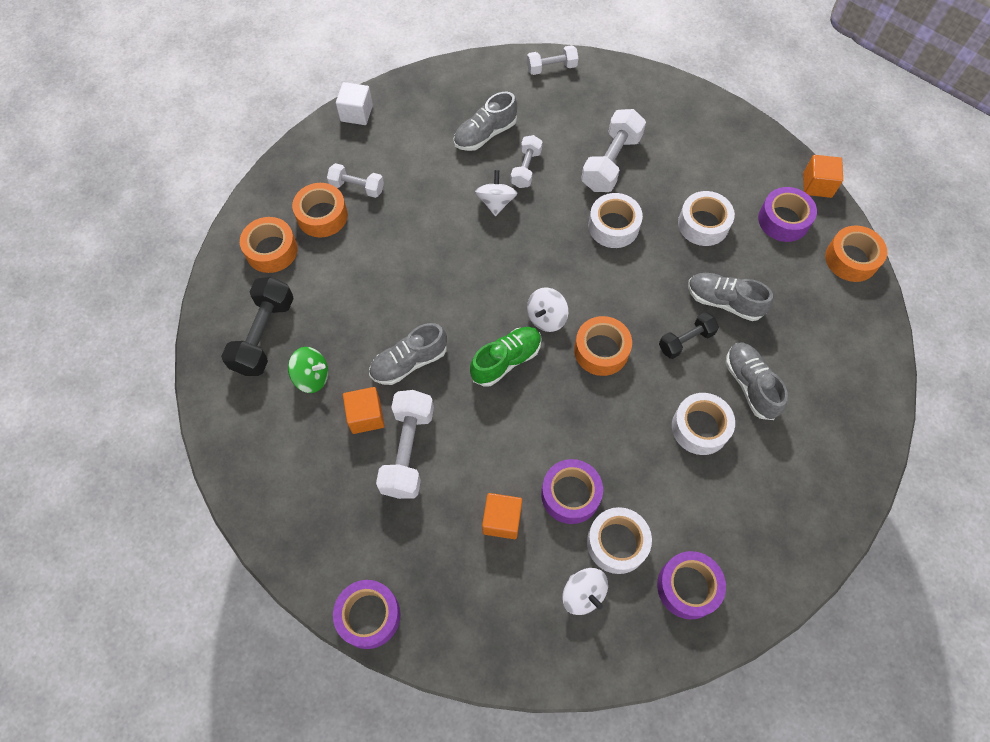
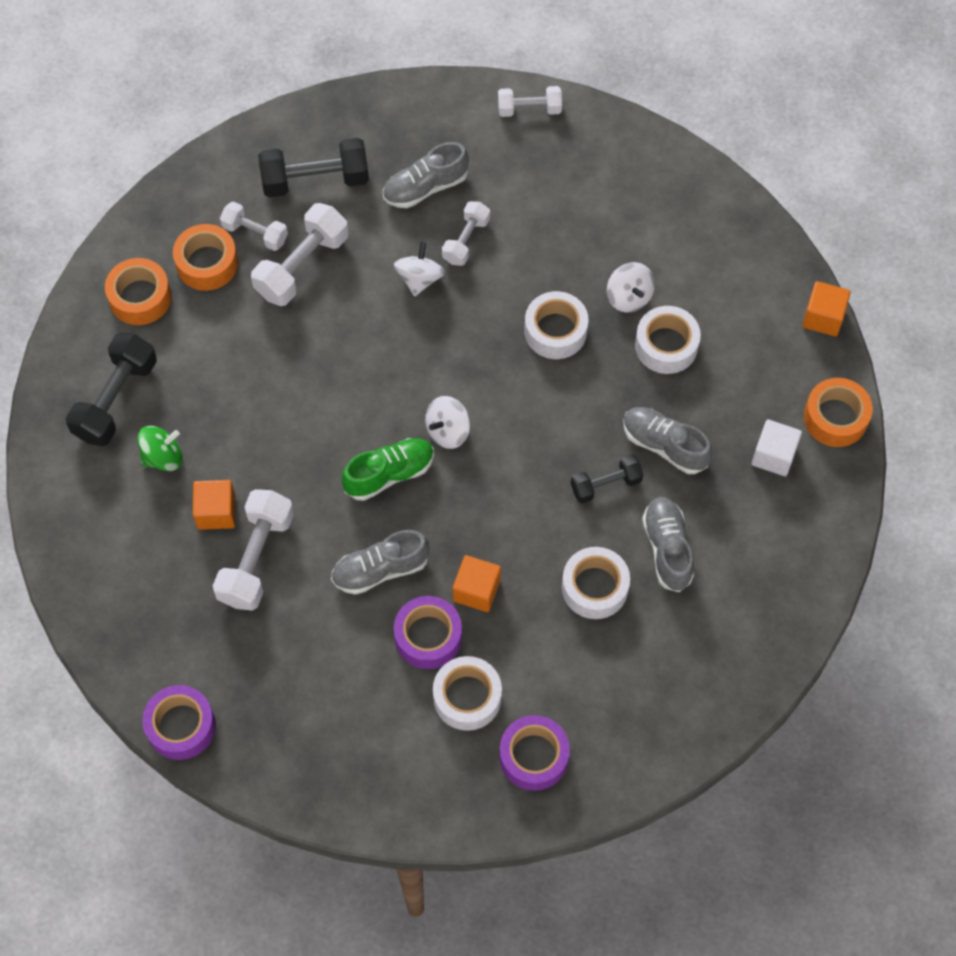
camera: 10 degrees right, 0 degrees up
green spinning top [288,347,328,393] -> green spinning top turned 45 degrees counterclockwise [137,426,183,471]
white cube [336,82,373,125] -> white cube moved to [751,419,802,476]
grey shoe [369,323,447,385] -> grey shoe moved to [331,530,429,595]
orange cube [482,493,522,539] -> orange cube moved to [453,555,501,612]
white spinning top [562,568,608,615] -> white spinning top moved to [607,262,655,312]
orange tape [574,316,632,376] -> none
white dumbbell [581,109,646,192] -> white dumbbell moved to [251,203,349,306]
purple tape [758,187,817,242] -> none
none -> black dumbbell [258,138,369,198]

